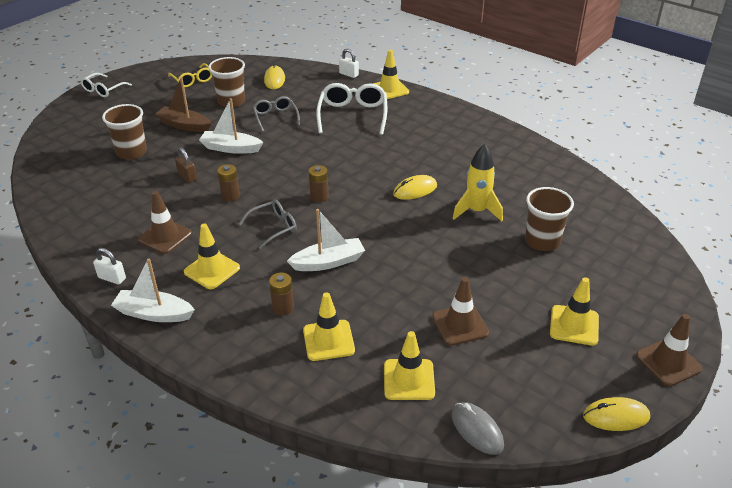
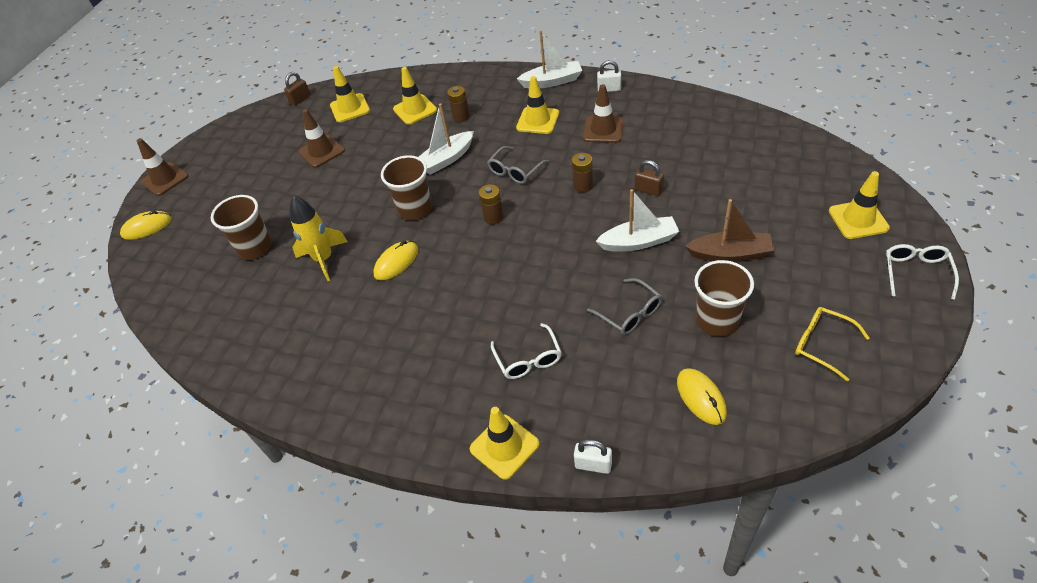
camera: 165 degrees right, 10 degrees up
brown cup [102,104,147,159] -> brown cup moved to [381,155,432,220]
white glasses [316,83,387,135] -> white glasses [491,323,562,379], size x0.61
grey mouse [451,402,504,455] -> brown padlock [284,72,310,106]
yellow traffic cone [550,277,599,346] -> yellow traffic cone moved to [829,171,890,239]
yellow mouse [583,397,650,431] -> yellow mouse moved to [120,210,172,240]

